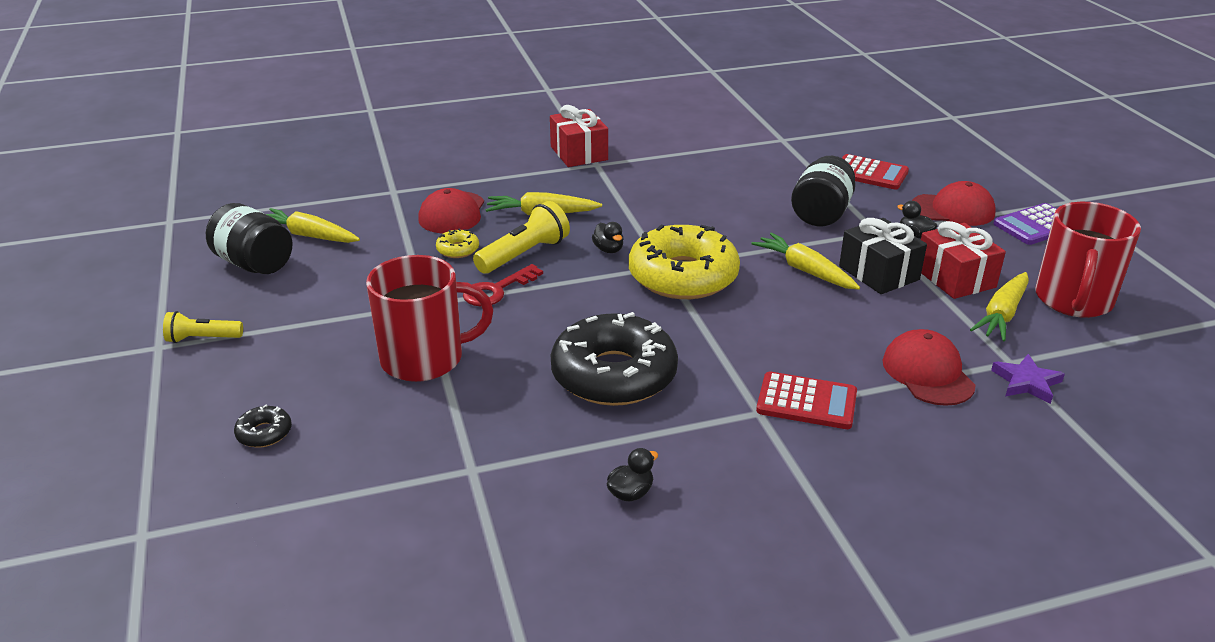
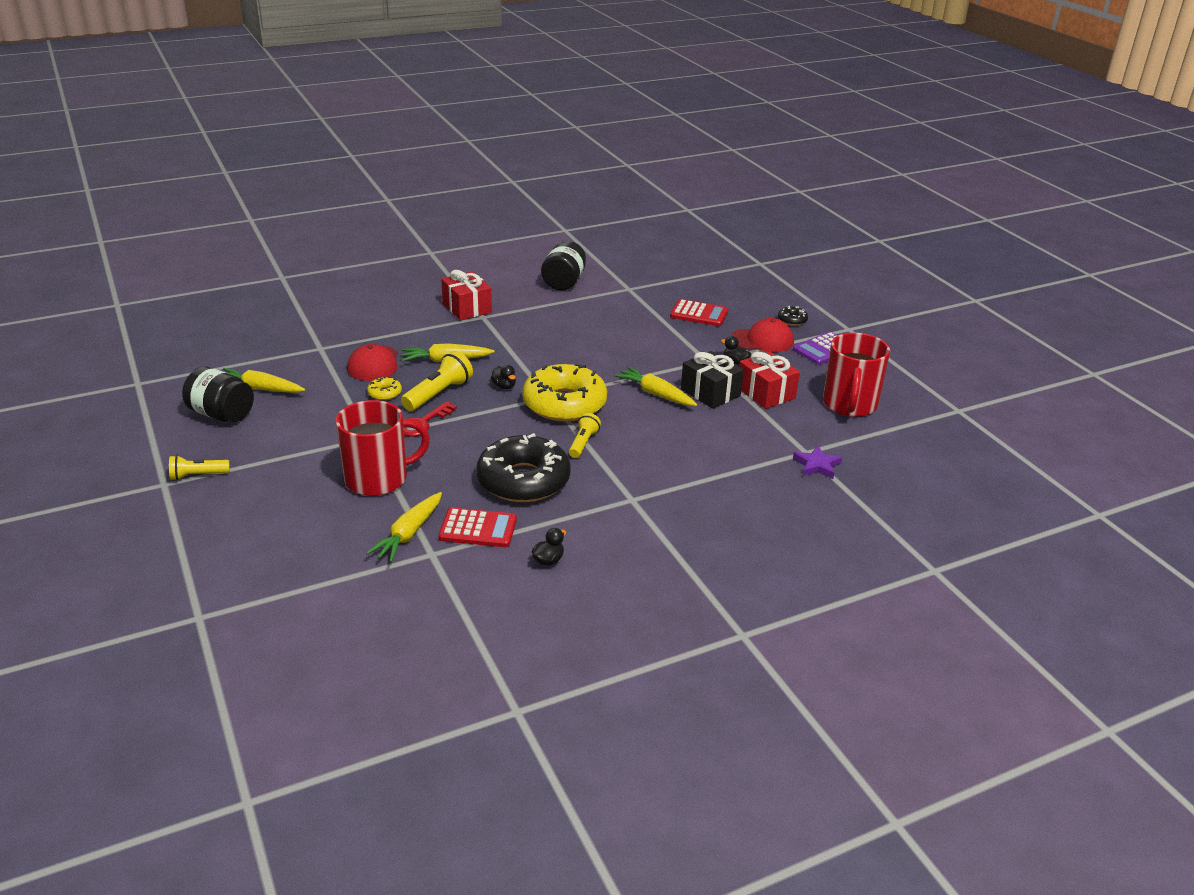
camera: 10 degrees left, 0 degrees up
black donut [234,404,292,448] -> black donut moved to [778,306,808,326]
red calculator [756,372,857,429] -> red calculator moved to [438,508,517,547]
black jar [791,156,855,226] -> black jar moved to [541,241,586,291]
red cap [882,329,976,406] -> none
yellow carrot [970,272,1029,342] -> yellow carrot moved to [366,492,442,562]
none -> yellow flashlight [569,413,601,458]

